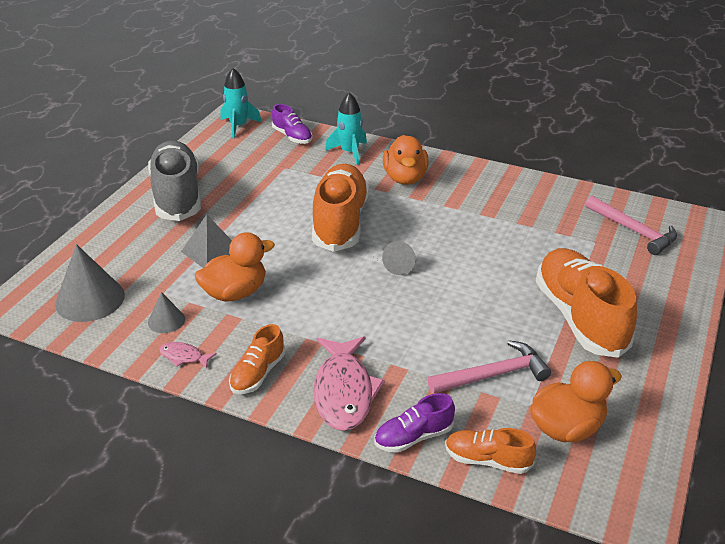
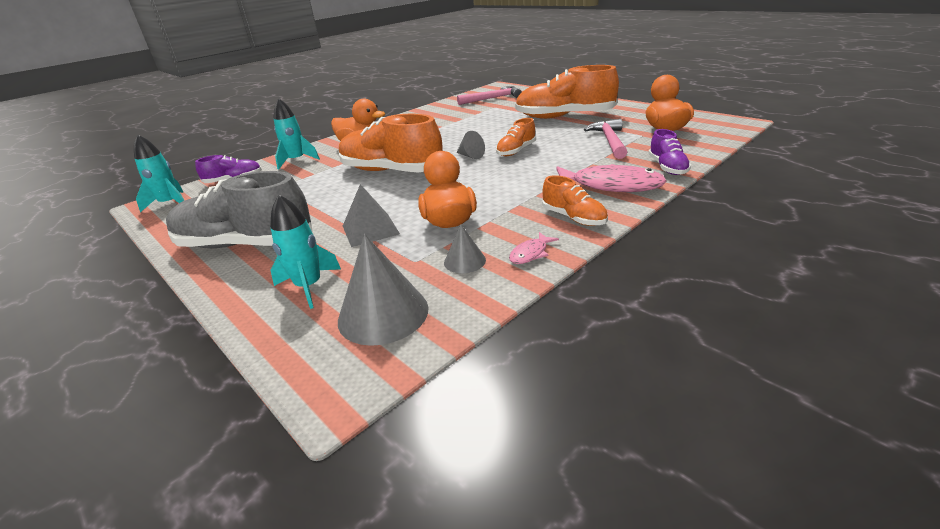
camera: 65 degrees left, 5 degrees down
orange shoe [445,428,536,474] -> orange shoe moved to [496,118,536,156]
none -> turquoise rocket [270,195,341,309]

